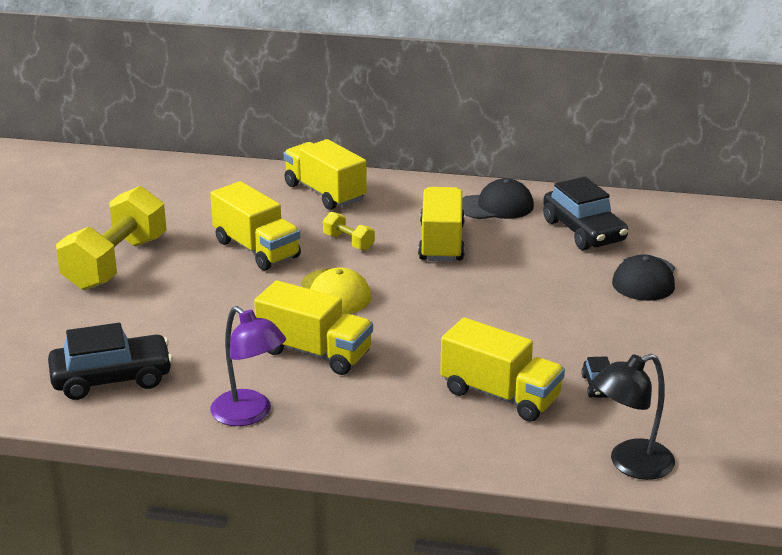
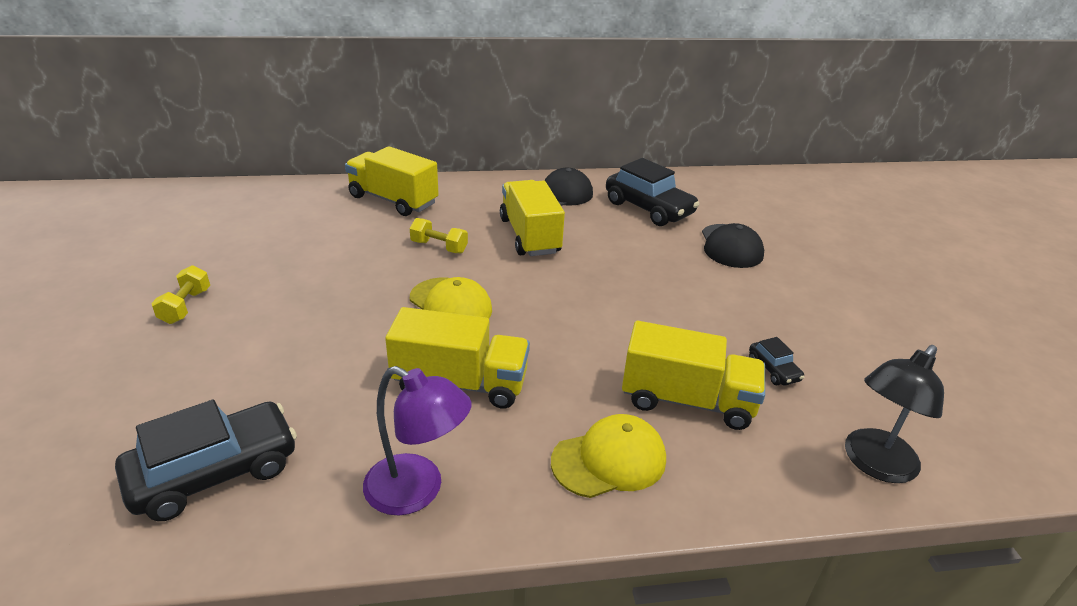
camera: 20 degrees left, 5 degrees up
yellow dumbbell [56,186,167,290] -> yellow dumbbell [151,265,210,324], size x0.44
yellow truck [210,181,301,270] -> none
none -> yellow cap [551,414,666,498]

